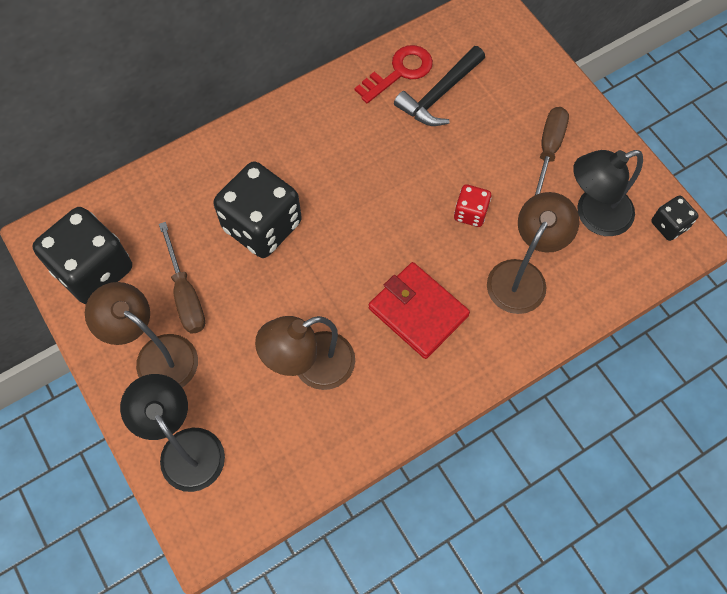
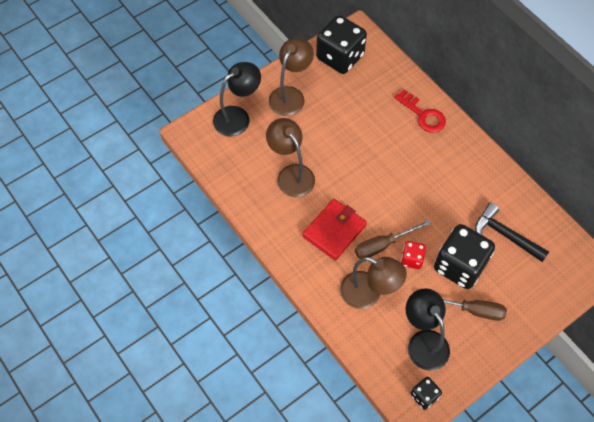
camera: 85 degrees right, 5 degrees down
brown screwdriver [159,222,205,334] -> brown screwdriver moved to [355,220,431,259]
black dice [213,162,302,258] -> black dice moved to [434,224,495,289]
red key [355,45,433,103] -> red key moved to [394,90,446,133]

